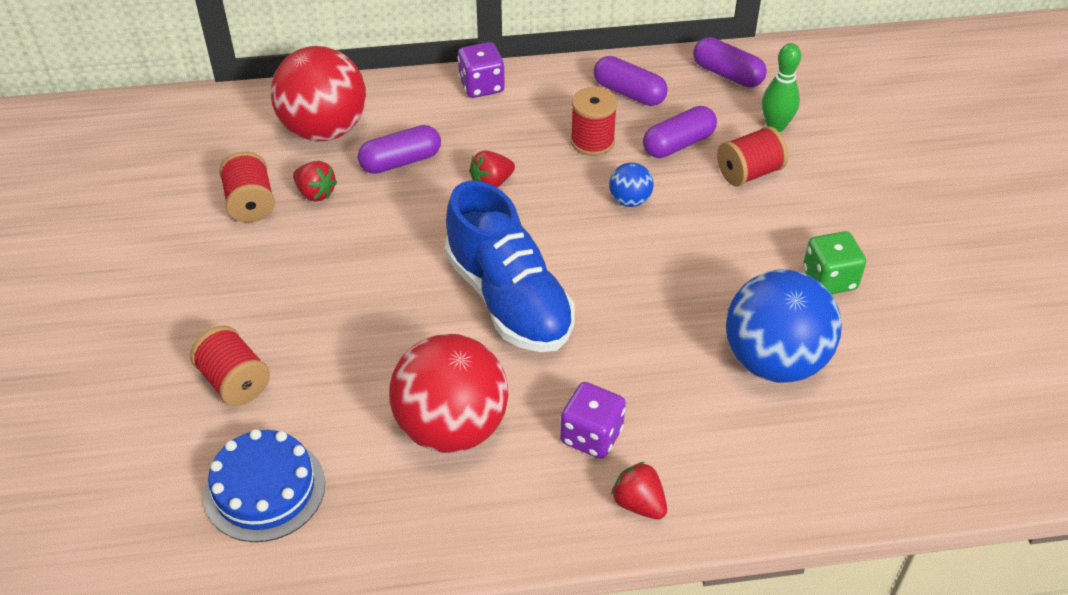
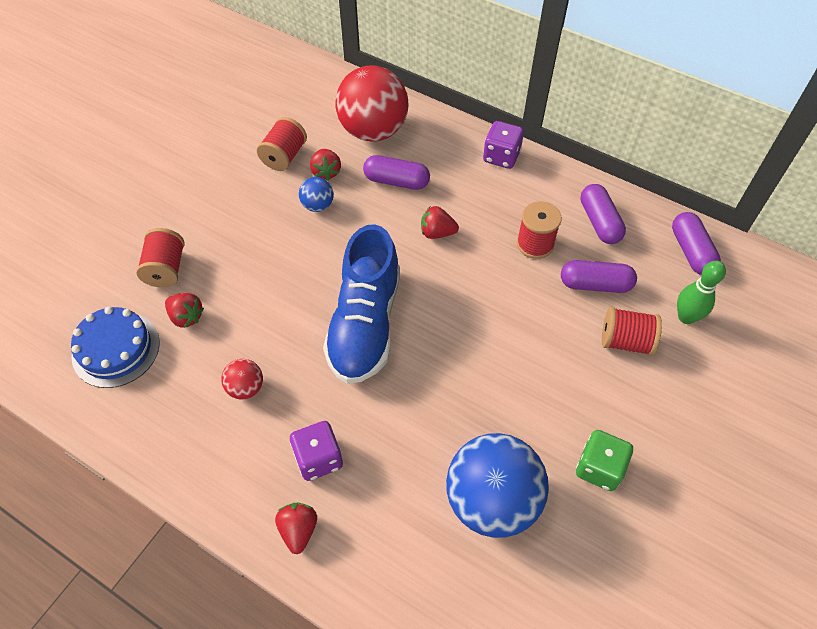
camera: 40 degrees right, 10 degrees up
red ball [389,334,509,453] -> red ball [221,359,263,399], size x0.45
blue ball [609,162,654,207] -> blue ball moved to [299,177,333,212]
none -> red strawberry [165,293,204,328]

